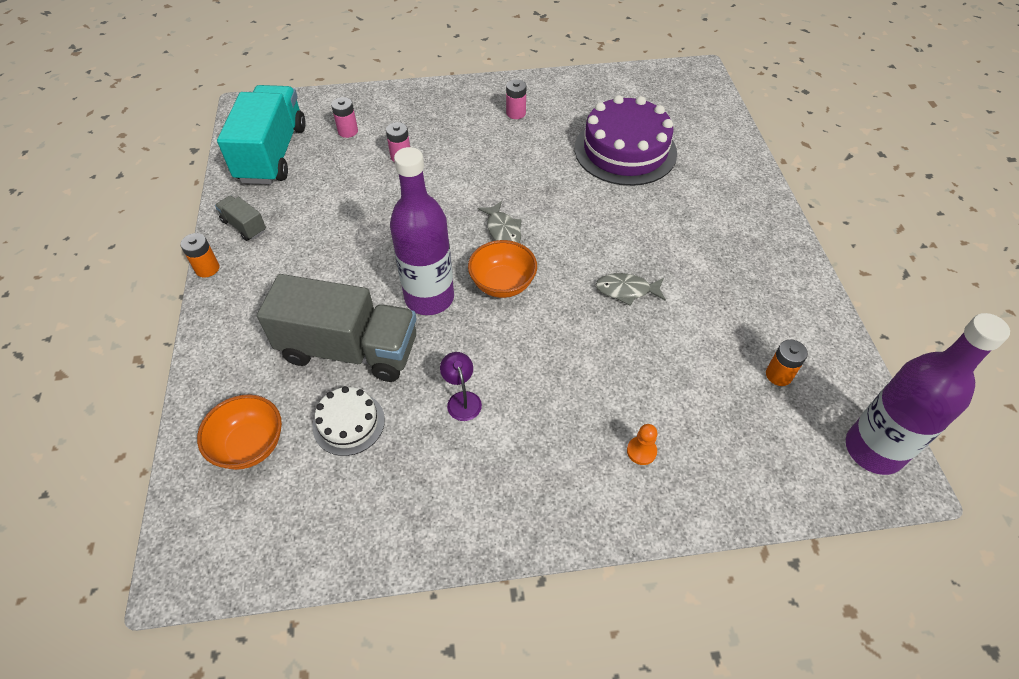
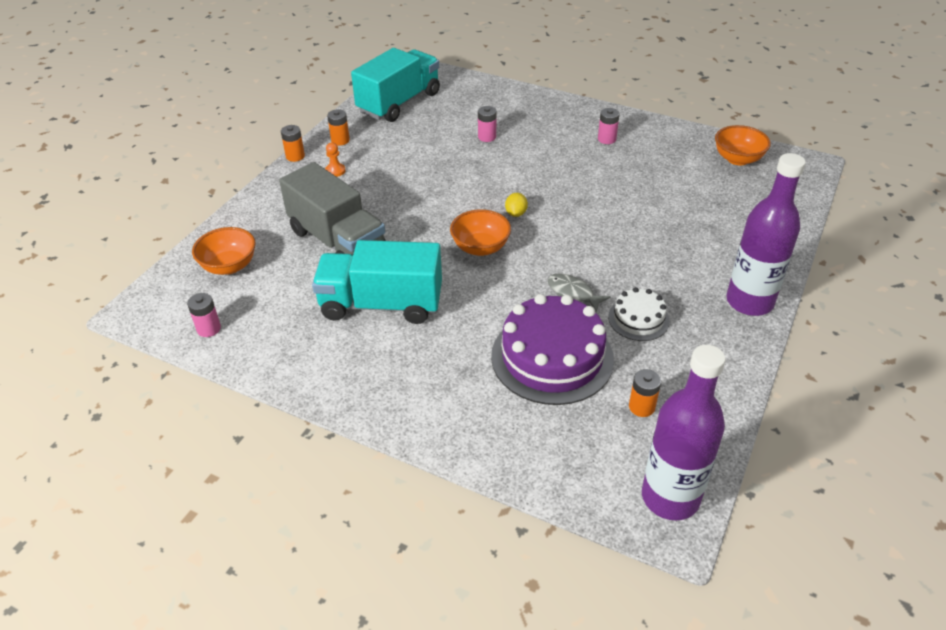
camera: 35 degrees right, 10 degrees down
grey truck [215,195,266,241] -> orange battery [327,109,350,146]
white cake [313,386,385,456] -> white cake moved to [608,287,670,341]
pink battery [331,97,358,138] -> pink battery moved to [187,293,221,337]
purple bottle [390,147,454,315] -> purple bottle moved to [726,153,806,316]
purple lamp [440,352,482,421] -> turquoise truck [312,240,442,324]
grey fish [478,201,522,243] -> yellow lemon [505,193,528,217]
purple cake [575,95,677,186] -> purple cake moved to [491,294,614,405]
orange pawn [627,424,657,465] -> orange pawn moved to [325,143,346,177]
none -> orange bowl [715,125,771,165]

